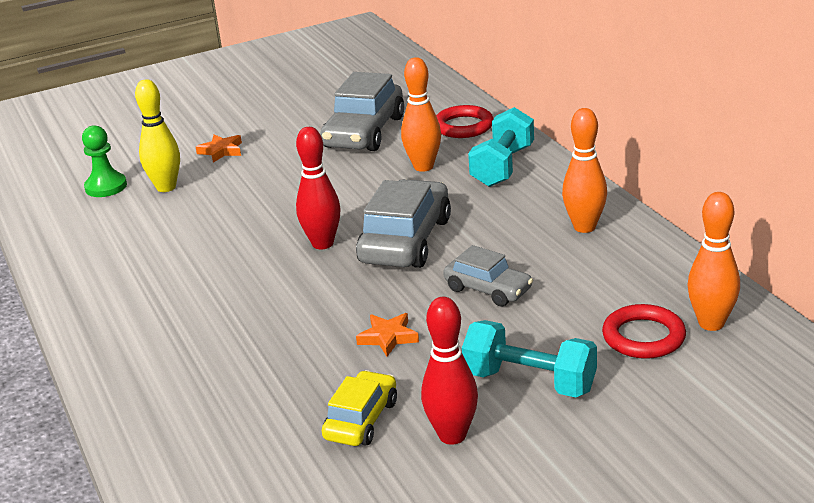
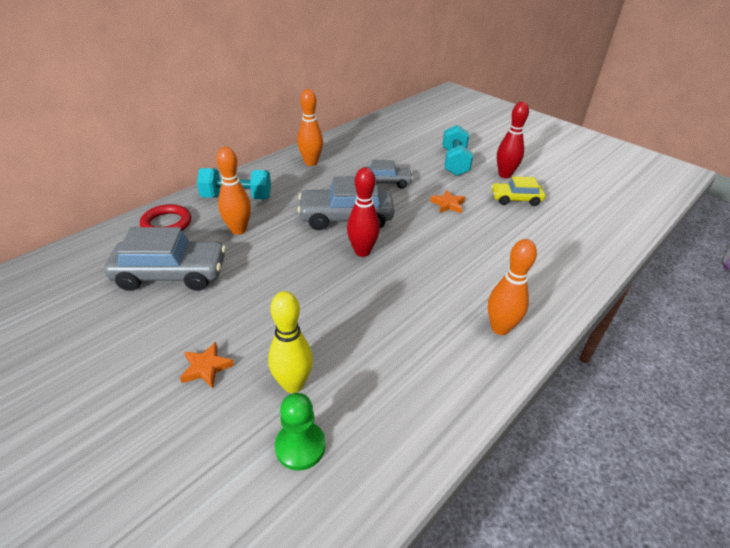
camera: 115 degrees left, 10 degrees up
grey car [443,245,533,307] -> grey car turned 75 degrees clockwise [367,160,413,189]
red ring [602,304,686,359] -> none
orange bowling pin [687,192,740,331] -> orange bowling pin moved to [488,239,537,335]

